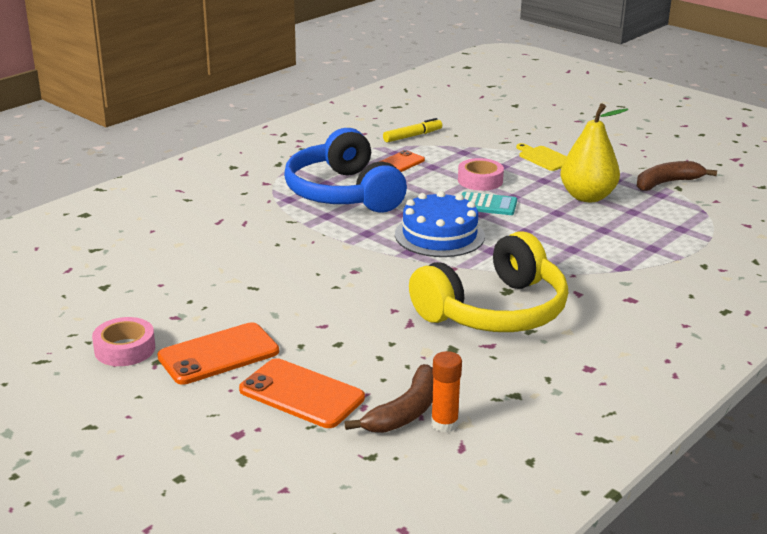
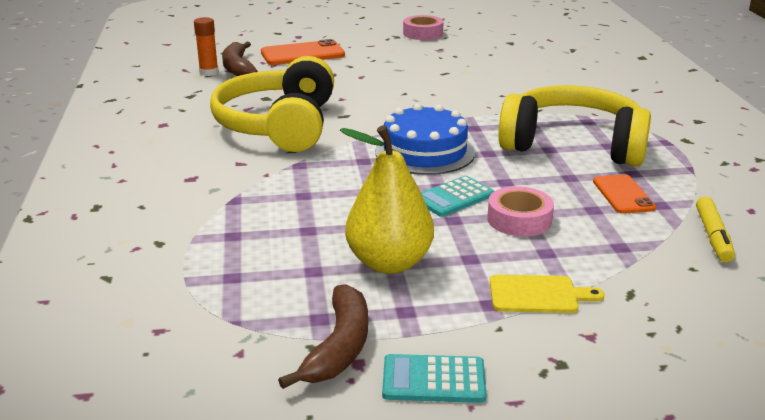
camera: 130 degrees right, 0 degrees up
orange phone [157,322,279,385] -> none
blue headphones [284,128,407,213] -> yellow headphones [498,85,651,166]
none -> turquoise calculator [382,354,487,403]

